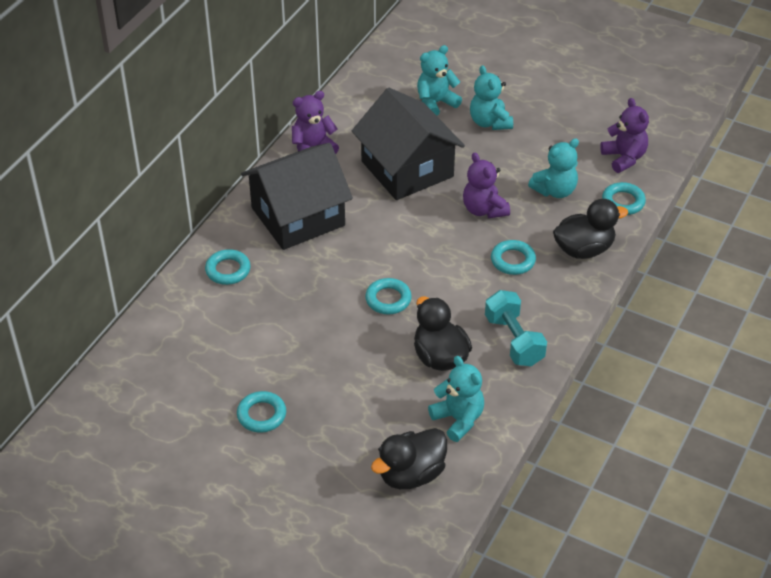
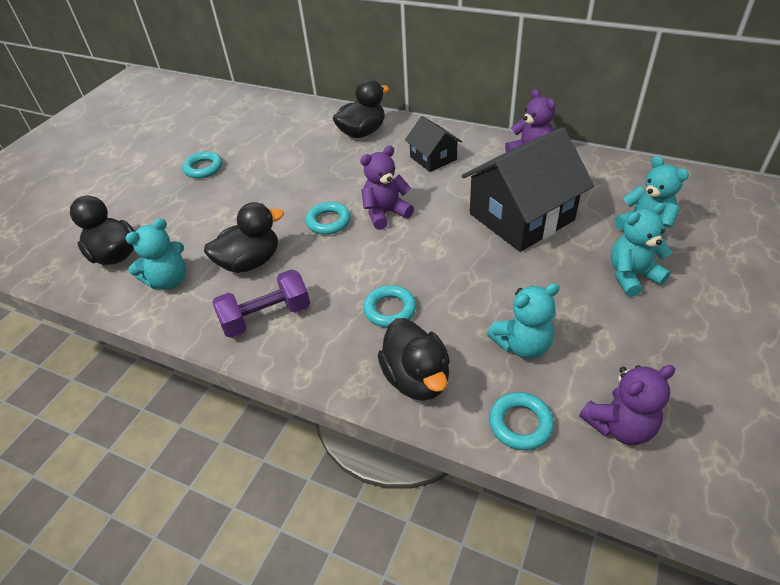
camera: 90 degrees right, 0 degrees up
turquoise ring [205,249,251,285] -> black duck [333,79,389,138]
black house [241,143,353,250] -> black house [405,116,462,172], size x0.52
purple teddy bear [463,153,510,218] -> purple teddy bear moved to [360,146,414,230]
turquoise dumbbell [485,290,547,366] -> purple dumbbell [212,269,310,338]
turquoise teddy bear [528,138,579,198] -> turquoise teddy bear turned 75 degrees counterclockwise [487,283,560,359]

